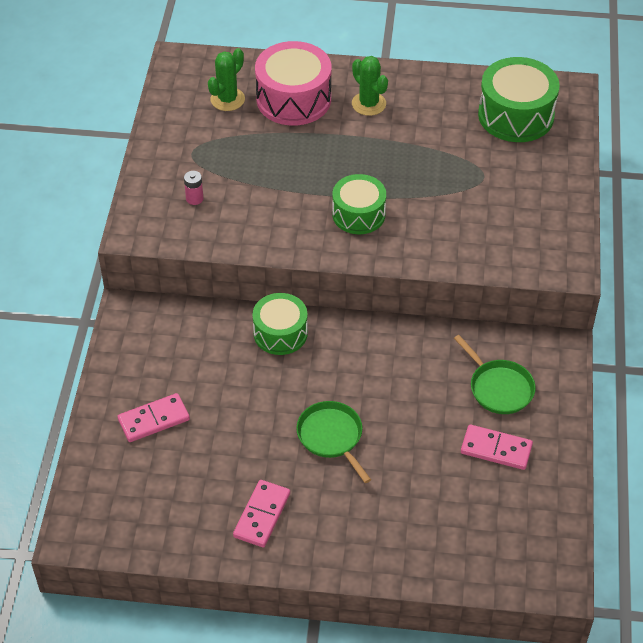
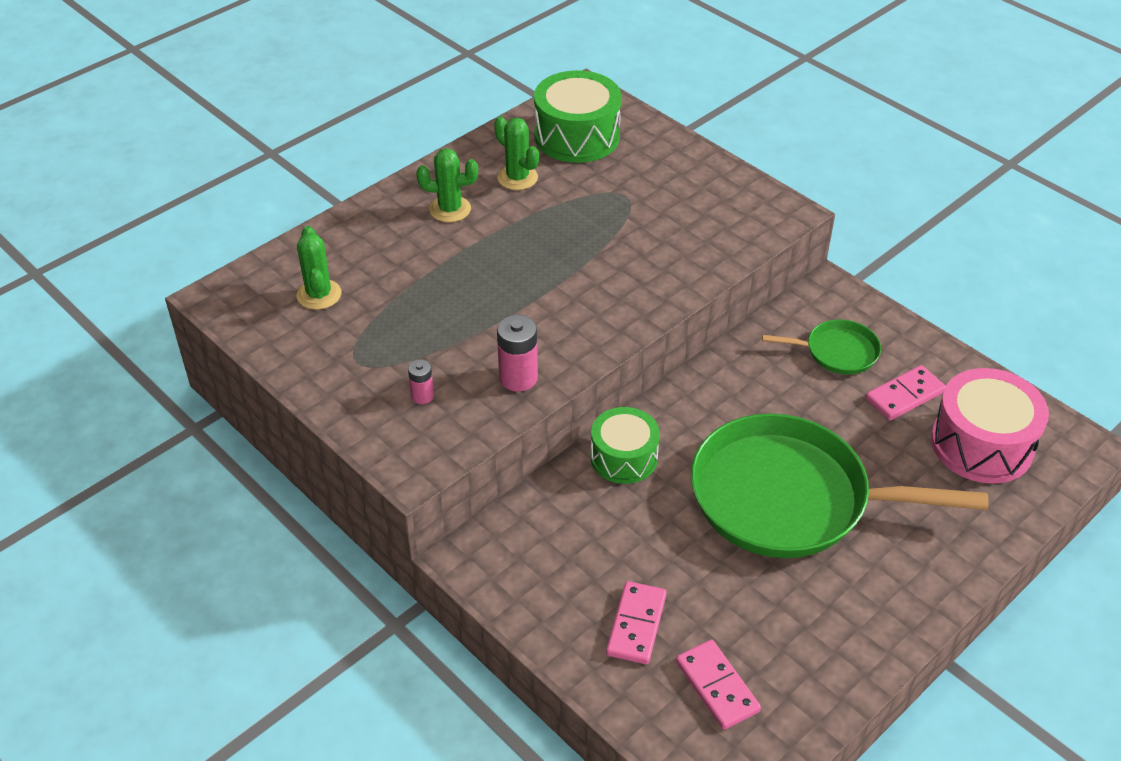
camera: 50 degrees left, 5 degrees down
pink domino [233,480,290,547] -> pink domino moved to [676,640,761,730]
pink drum [255,41,331,125] -> pink drum moved to [931,368,1049,484]
green pan [296,401,371,483] -> green pan [691,413,988,558], size x2.20
green drum [332,174,386,234] -> none
none -> green cactus [494,116,539,190]
none -> pink battery [497,315,538,392]

